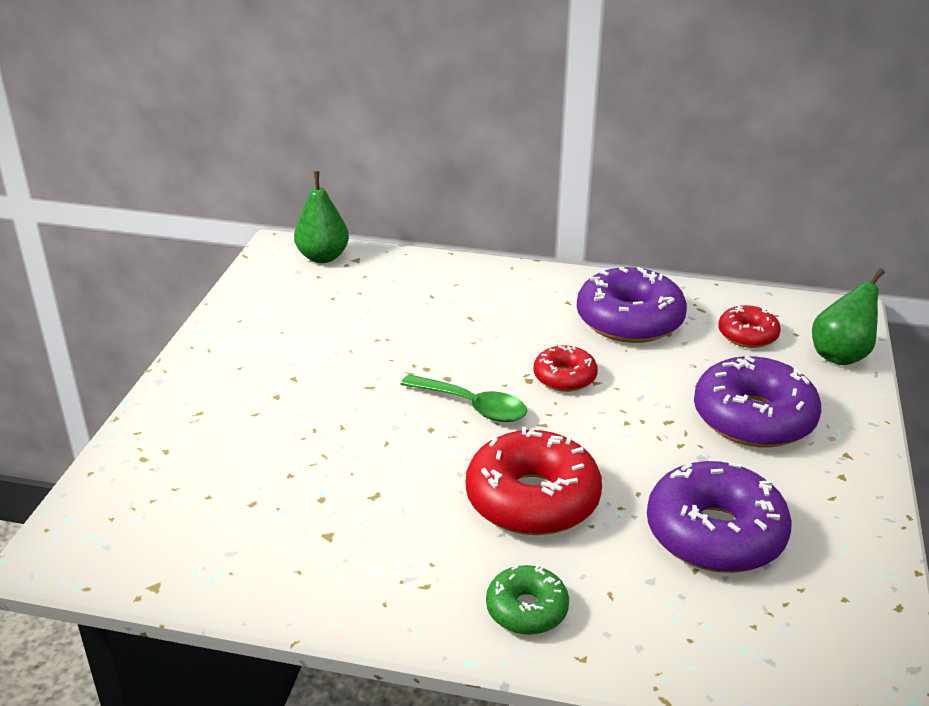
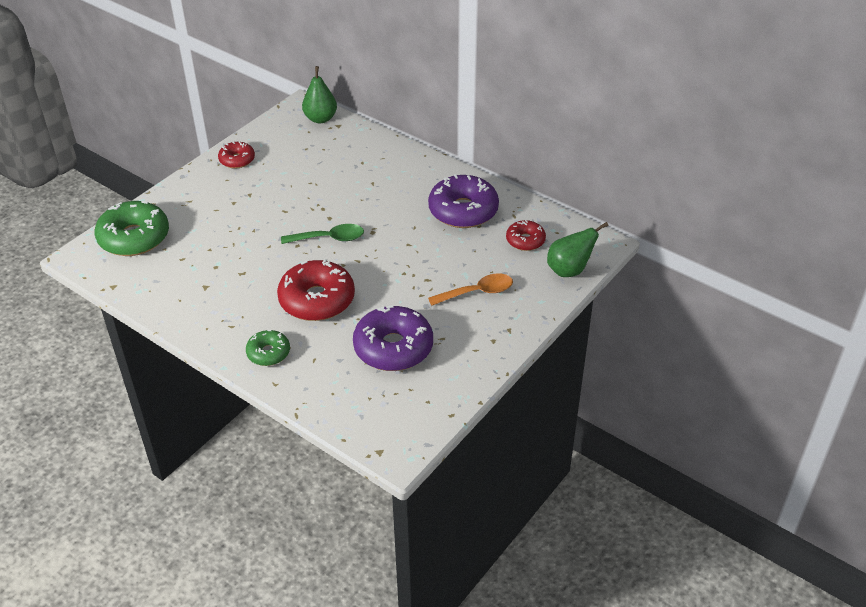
camera: 25 degrees right, 10 degrees up
green spoon [400,374,527,422] -> green spoon turned 60 degrees counterclockwise [281,224,364,244]
red donut [533,345,598,392] -> red donut moved to [218,142,255,168]
purple donut [694,355,821,448] -> orange spoon [428,274,513,306]
none -> green donut [95,201,169,256]

